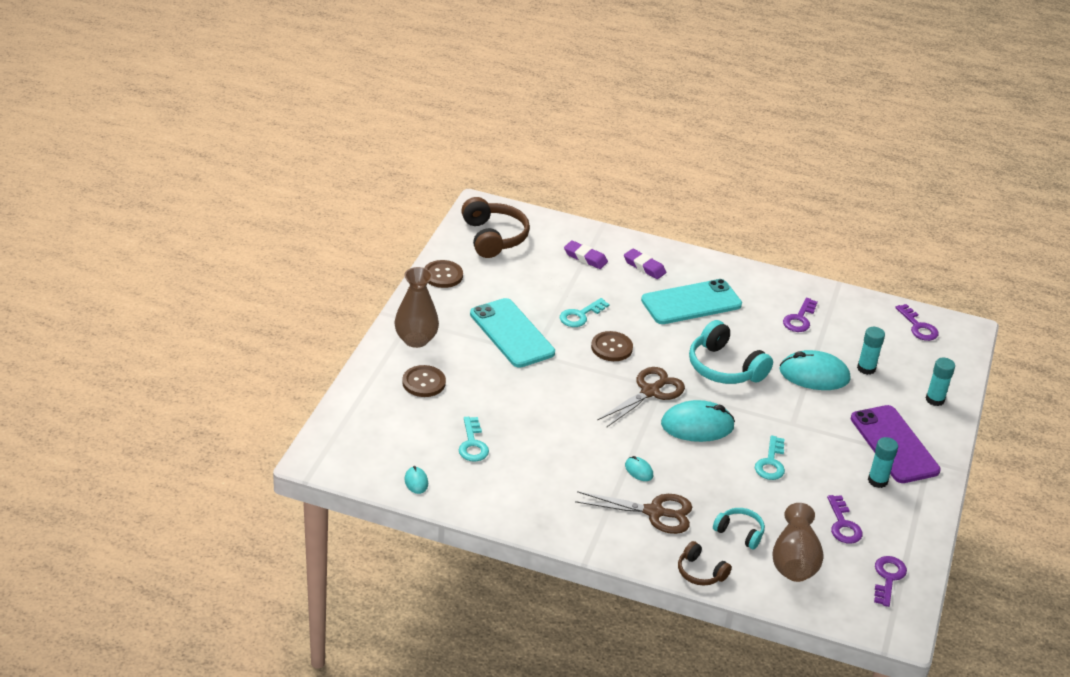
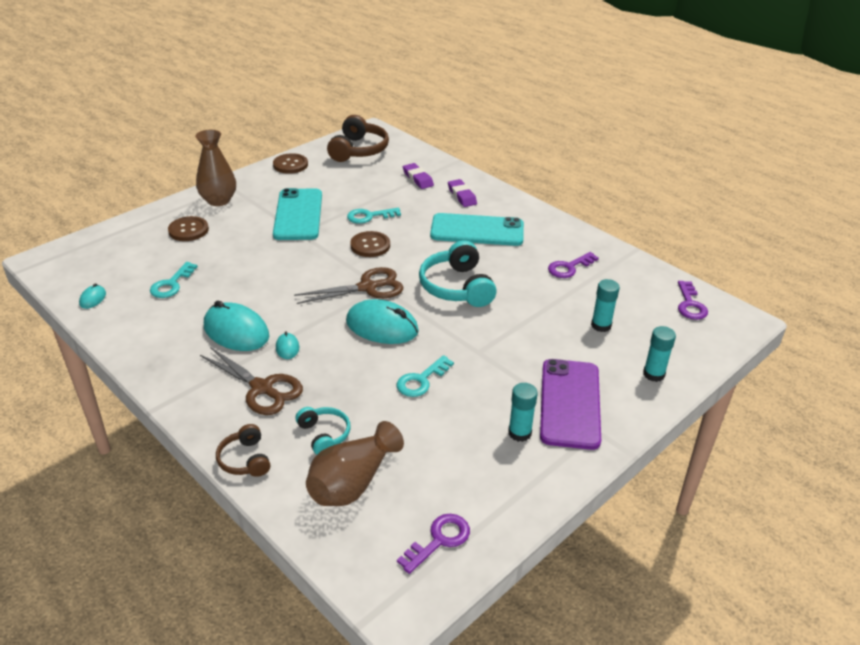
camera: 30 degrees right, 0 degrees up
turquoise mouse [779,350,850,390] -> turquoise mouse moved to [204,301,269,351]
purple key [827,495,863,544] -> none

